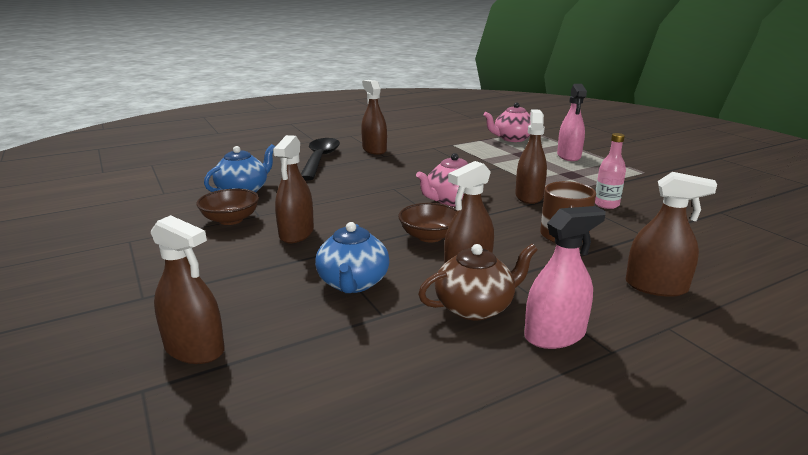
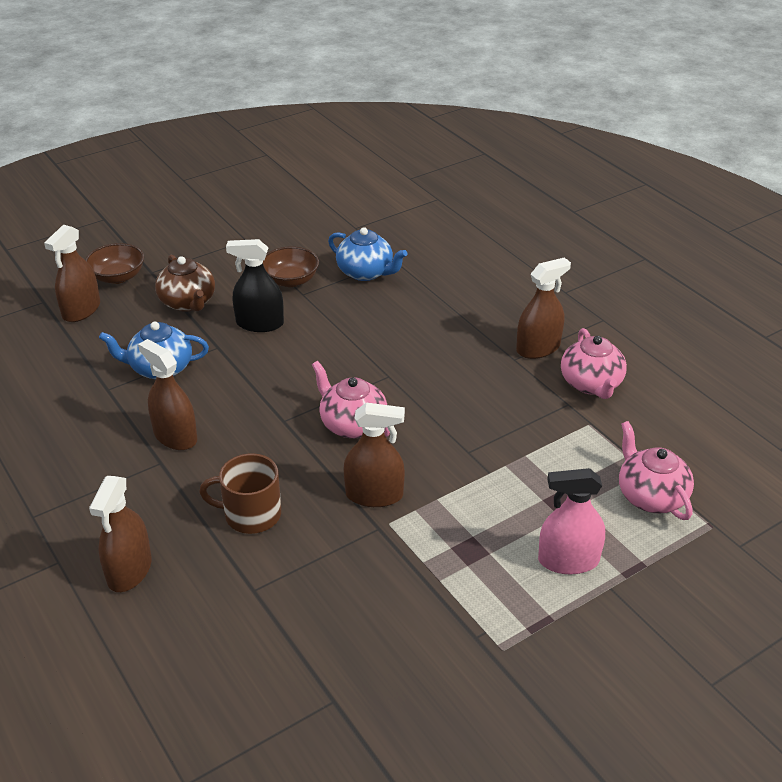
camera: 85 degrees right, 15 degrees up
brown spray bottle [273,135,314,243] -> black spray bottle [226,239,284,332]
black spoon [301,138,340,180] -> none
brown bowl [398,203,458,242] -> brown bowl moved to [85,243,144,284]
brown teapot [418,244,538,321] -> brown teapot moved to [155,255,215,312]
pink spray bottle [524,206,606,349] -> none
pink bottle [595,133,626,209] -> none
none -> pink teapot [561,328,627,399]

